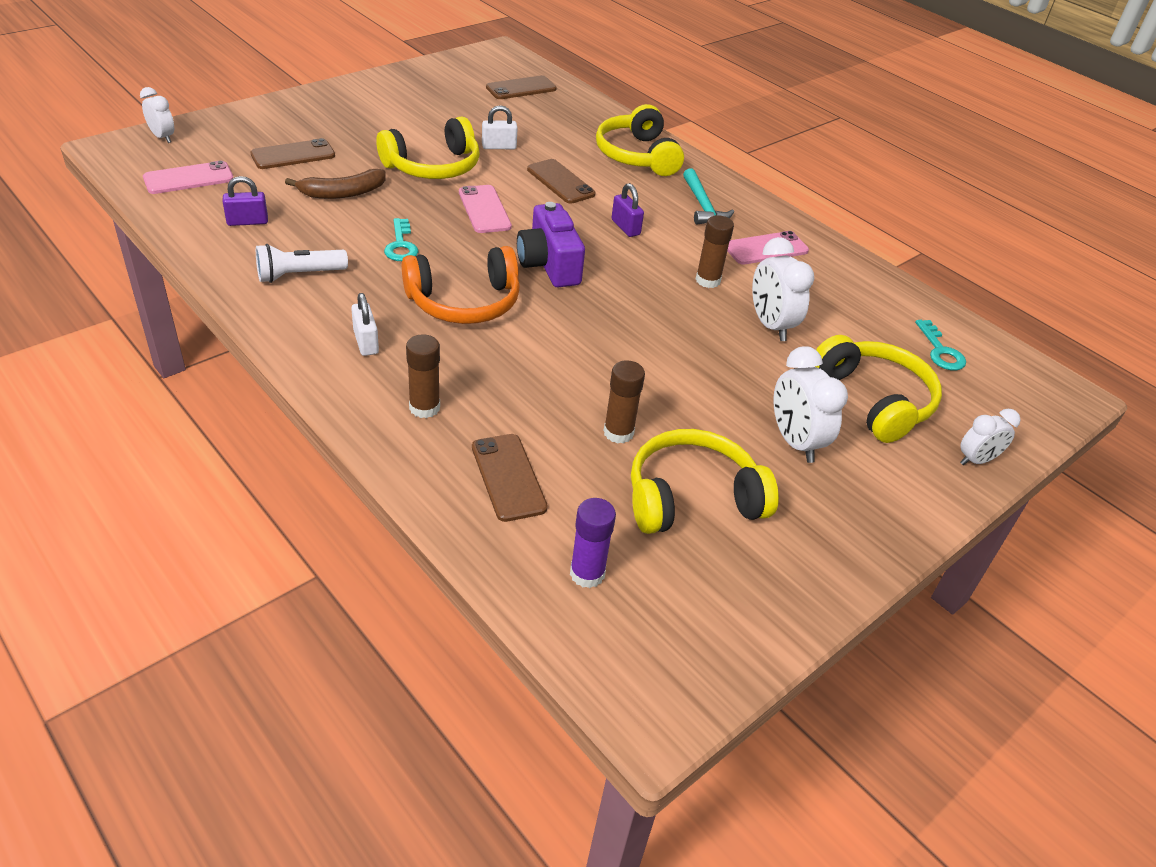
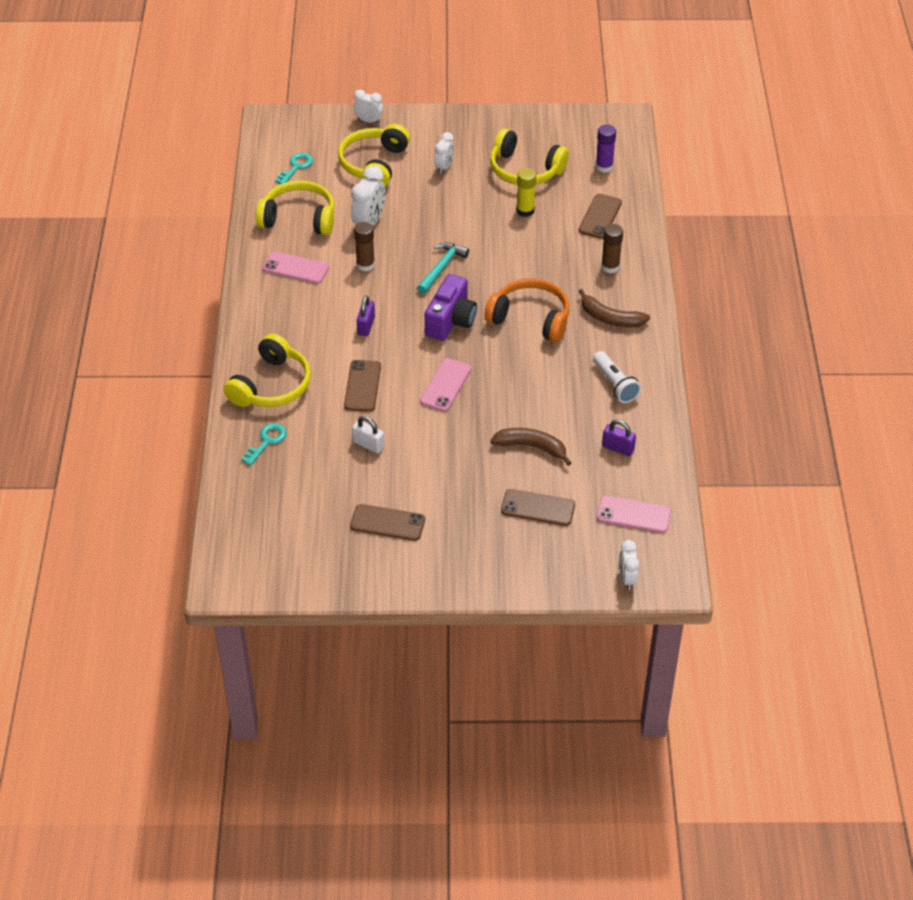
camera: 135 degrees left, 5 degrees up
white flashlight [256,244,348,283] -> white flashlight turned 45 degrees clockwise [593,351,641,403]
white padlock [351,293,379,356] -> brown banana [578,289,650,327]
yellow headphones [376,117,480,179] -> yellow headphones moved to [255,180,335,235]
turquoise key [384,218,418,261] -> turquoise key moved to [241,423,287,466]
brown phone [486,75,556,99] -> brown phone moved to [350,504,425,541]
brown glue stick [603,360,645,443] -> yellow glue stick [516,168,536,217]
turquoise hammer [683,168,734,225] -> turquoise hammer moved to [417,243,469,294]
white clock [773,346,848,463] -> white clock [434,132,454,174], size x0.63

